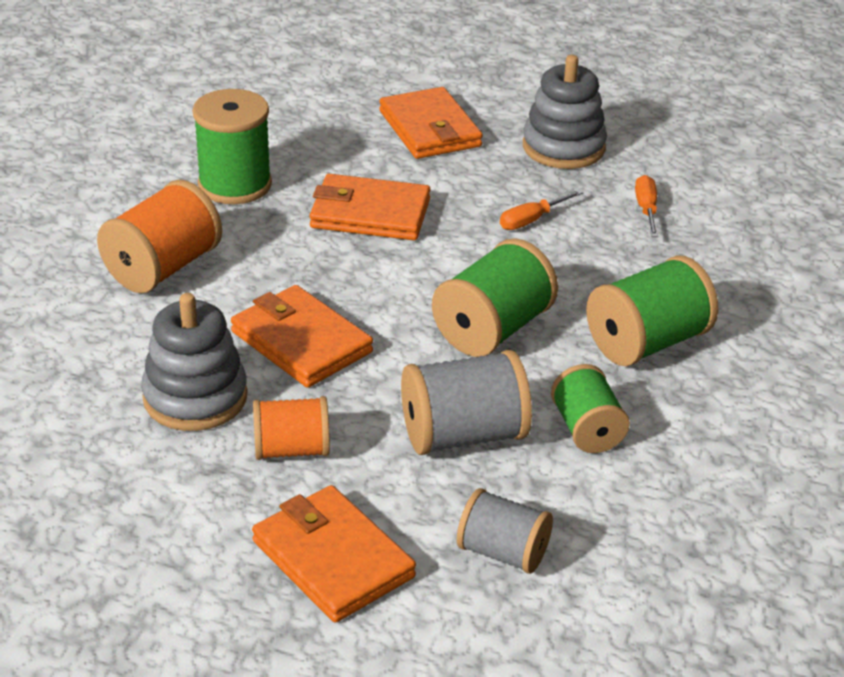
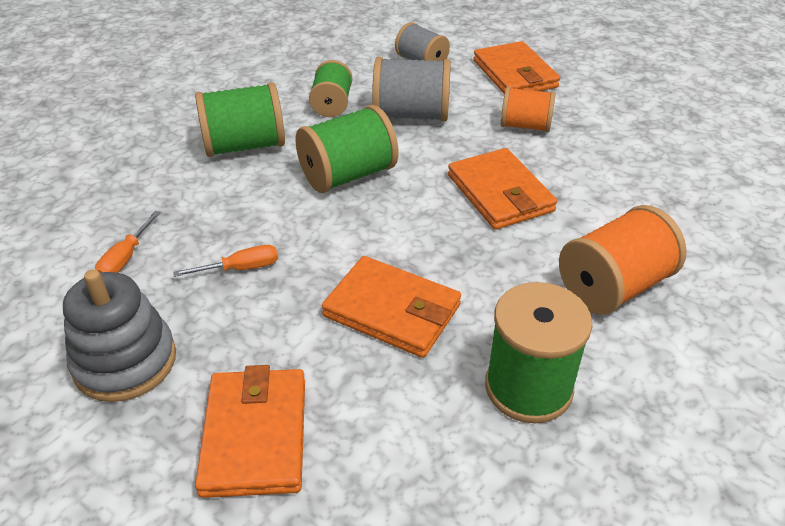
camera: 160 degrees left, 5 degrees up
grey stacking toy [141,293,248,431] -> none

